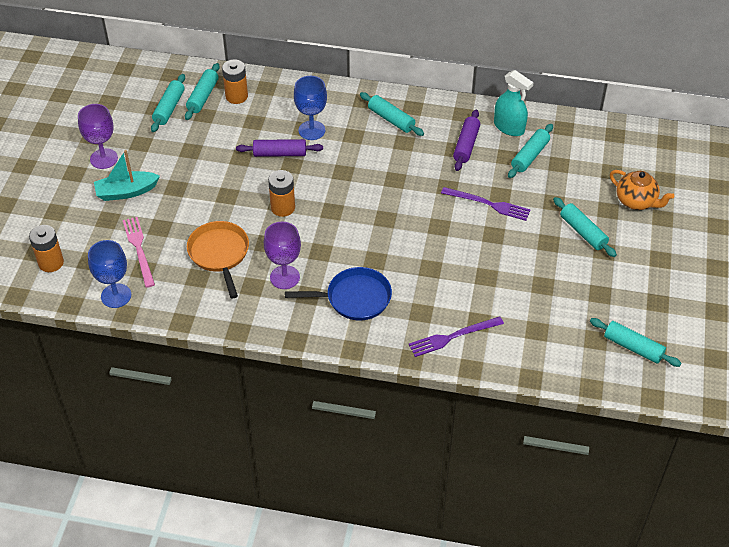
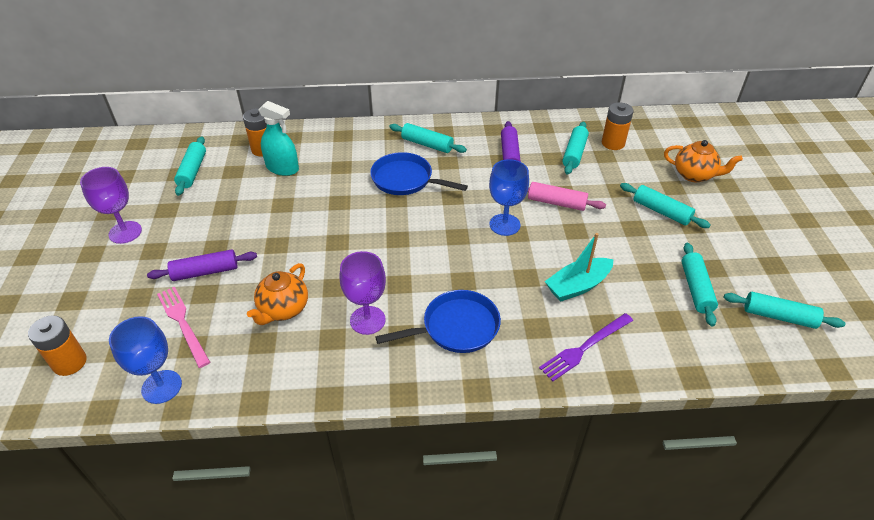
camera: 15 degrees left, 5 degrees down
turquoise boat [94,150,160,201] -> turquoise boat moved to [544,233,614,302]
turquoise rolling pin [185,63,220,120] -> turquoise rolling pin moved to [681,243,718,327]
orange pan [187,221,249,298] -> orange teapot [247,263,308,325]
purple rolling pin [236,139,323,157] -> purple rolling pin moved to [147,249,257,281]
orange battery [268,170,295,217] -> orange battery moved to [602,102,633,150]
blue goblet [294,76,327,140] -> blue goblet moved to [489,159,529,236]
purple fork [441,187,531,221] -> pink rolling pin [528,182,606,211]
turquoise spray bottle [494,70,534,136] -> turquoise spray bottle moved to [258,101,299,176]
none -> blue pan [370,152,468,195]

